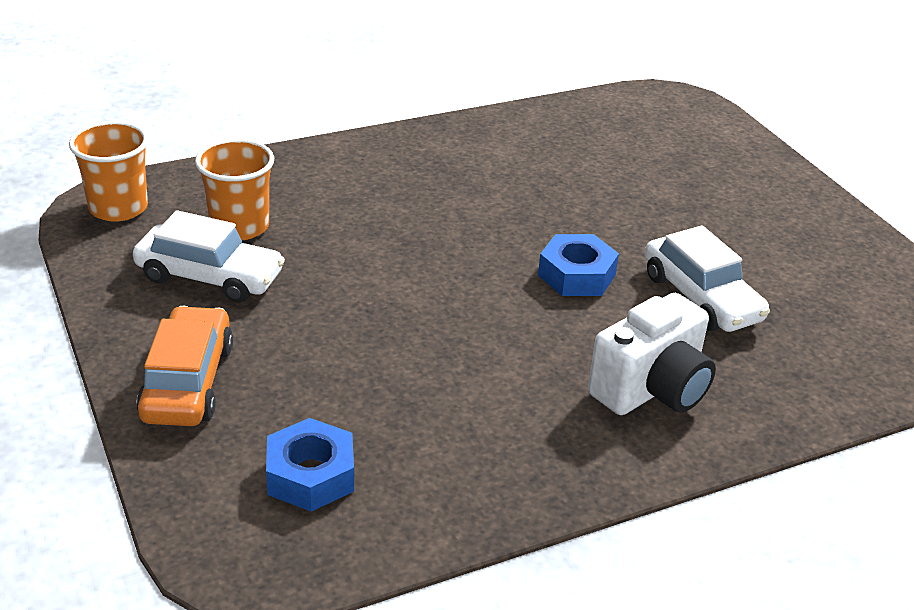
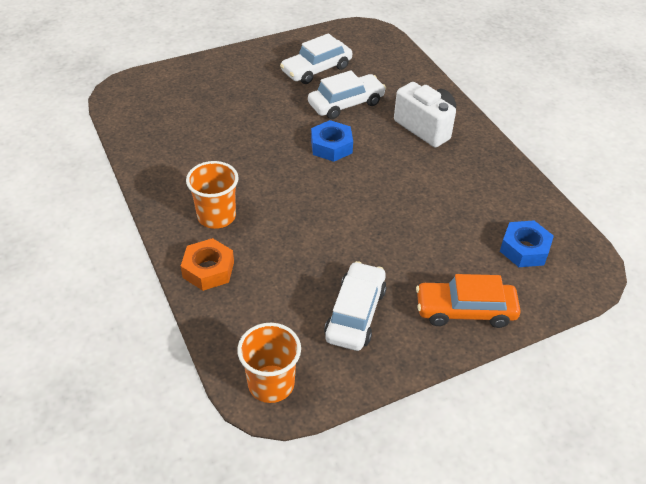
camera: 90 degrees left, 10 degrees up
orange cup [195,139,274,240] -> orange cup moved to [186,161,238,229]
none -> orange nut [181,238,234,291]
none -> white car [280,33,352,84]

